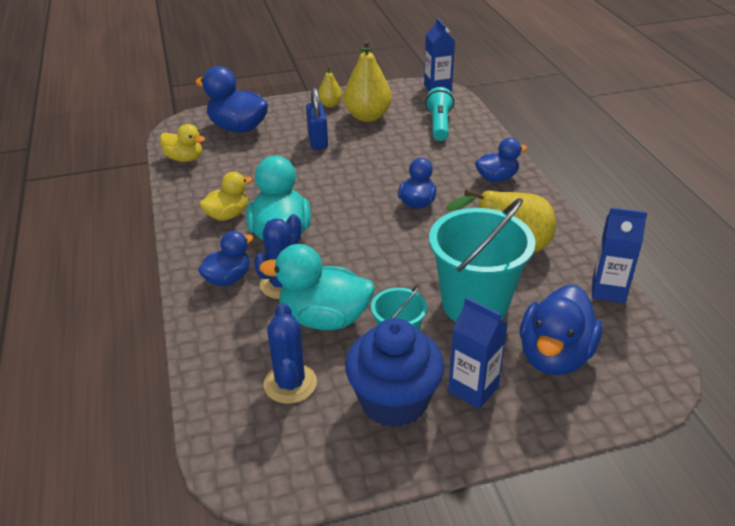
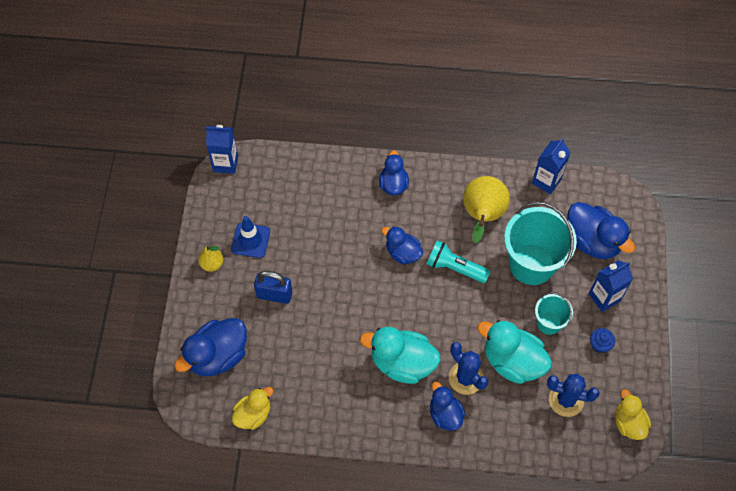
camera: 70 degrees left, 25 degrees up
yellow duck [200,172,253,221] -> yellow duck moved to [615,389,651,440]
turquoise duck [259,244,375,330] -> turquoise duck turned 90 degrees clockwise [477,320,552,384]
yellow pear [343,40,392,122] -> blue traffic cone [231,216,270,258]
blue cupcake [345,318,444,427] -> blue cupcake [590,328,615,353], size x0.41
turquoise flashlight [425,87,454,141] -> turquoise flashlight moved to [427,240,491,283]

